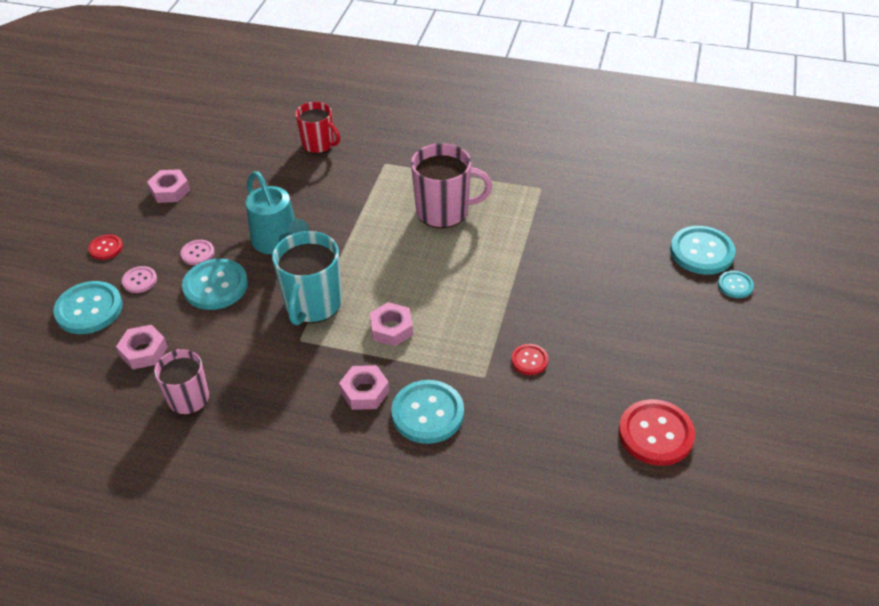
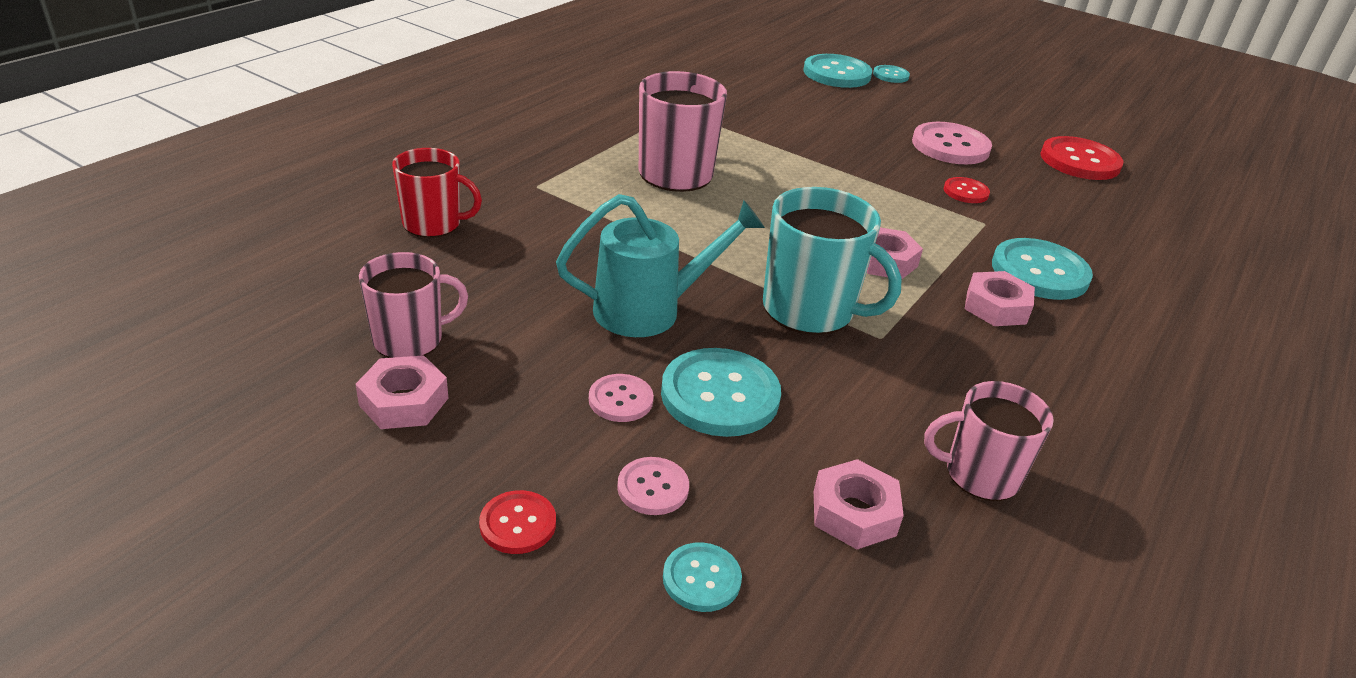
camera: 75 degrees left, 10 degrees down
turquoise button [53,281,122,334] -> turquoise button [663,542,742,612], size x0.53
red mug [295,102,340,154] -> red mug turned 45 degrees clockwise [392,148,482,238]
none -> pink mug [359,252,468,358]
none -> pink button [912,122,992,164]

